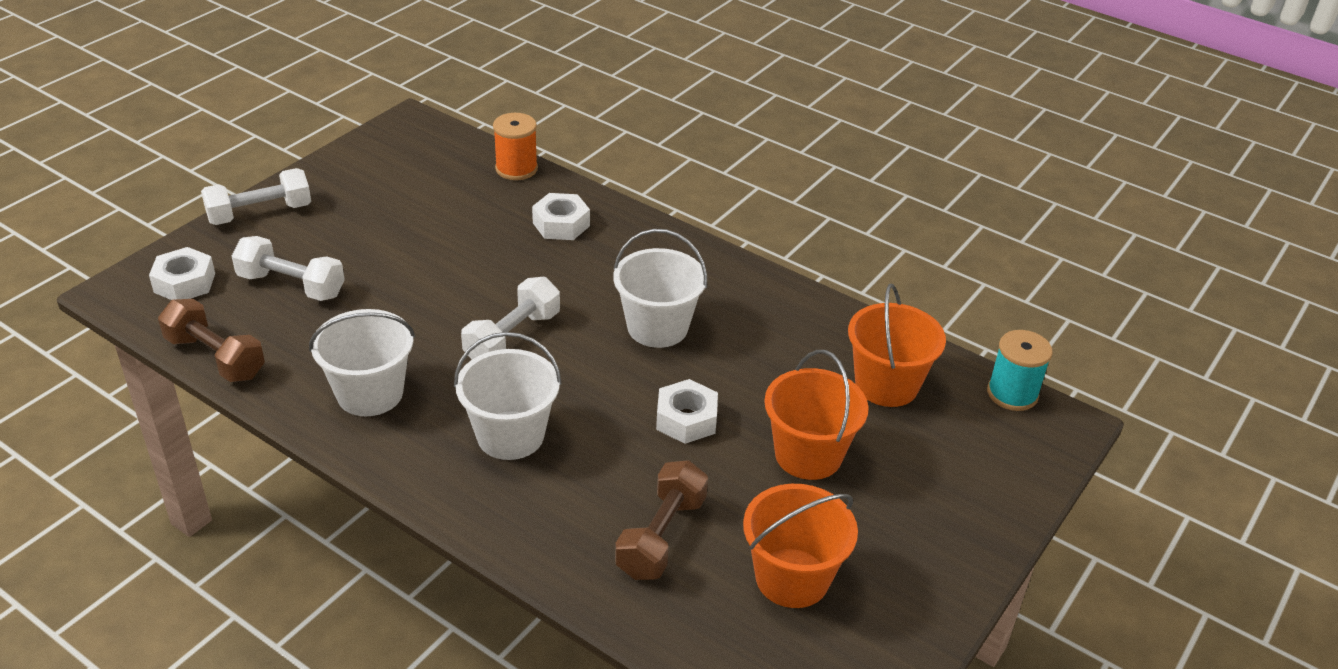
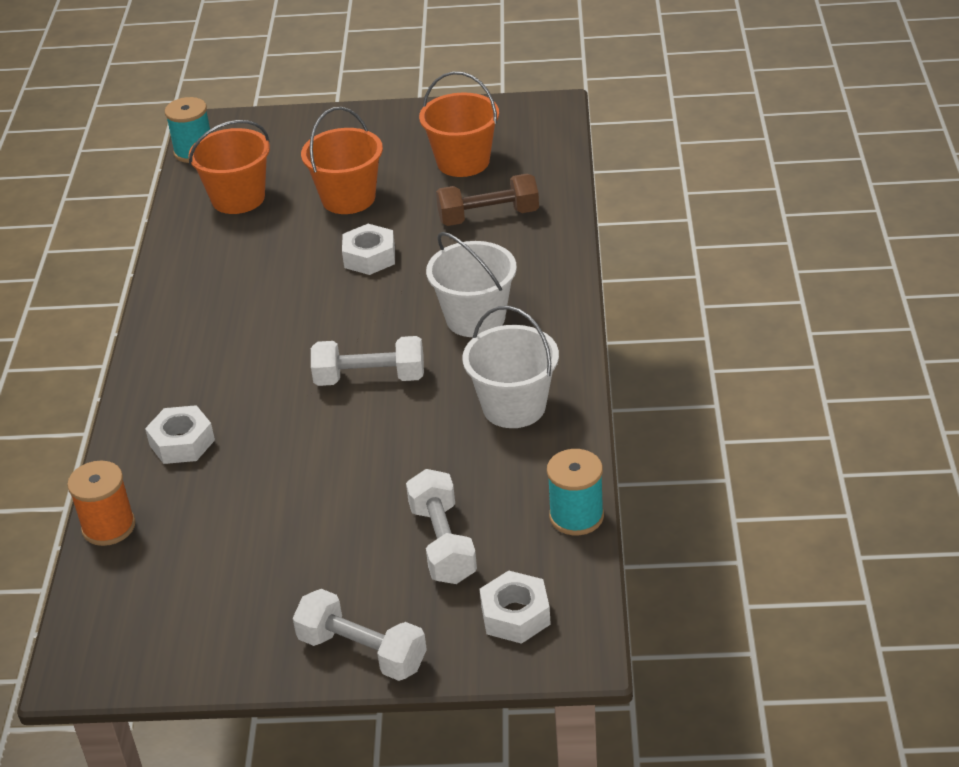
camera: 120 degrees left, 0 degrees up
brown dumbbell [158,299,265,382] -> turquoise spool [547,449,604,535]
white bucket [613,229,707,348] -> none

